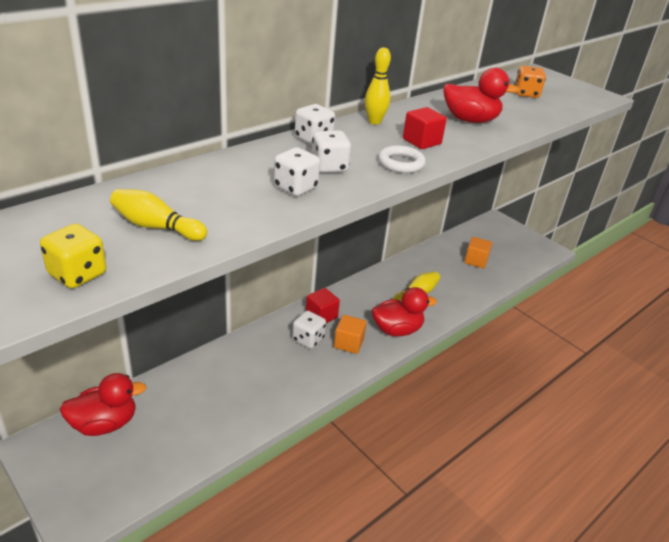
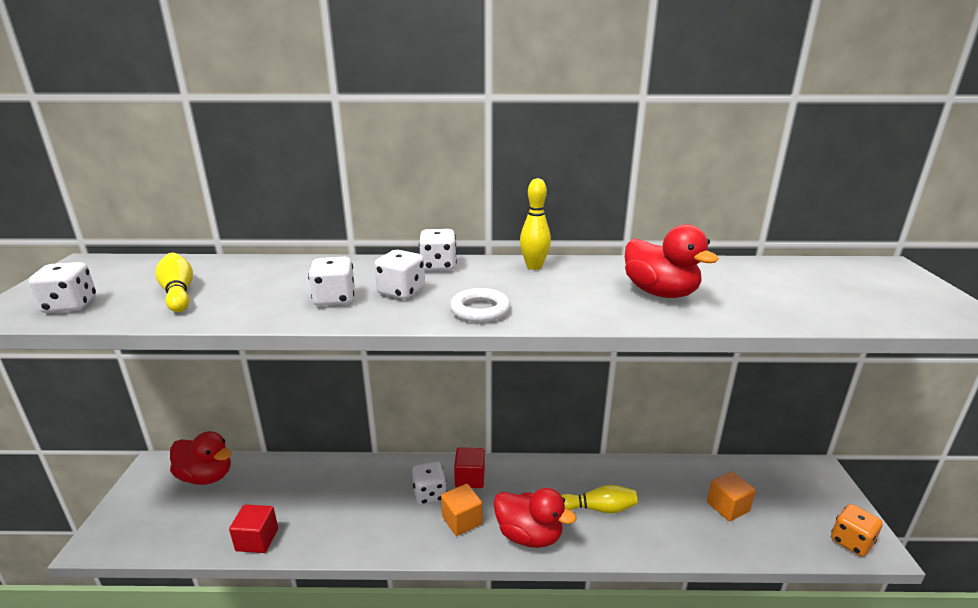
camera: 45 degrees right, 10 degrees down
yellow dice [40,223,106,288] -> white dice [29,262,96,313]
red cube [403,107,447,149] -> red cube moved to [229,504,278,553]
orange dice [514,66,546,98] -> orange dice moved to [831,504,883,557]

